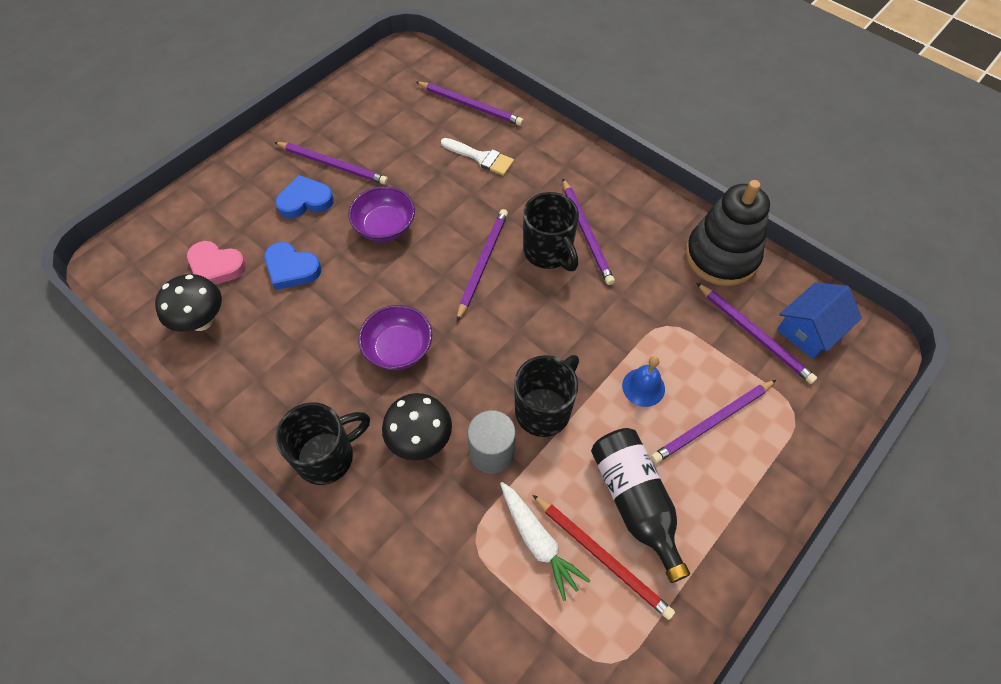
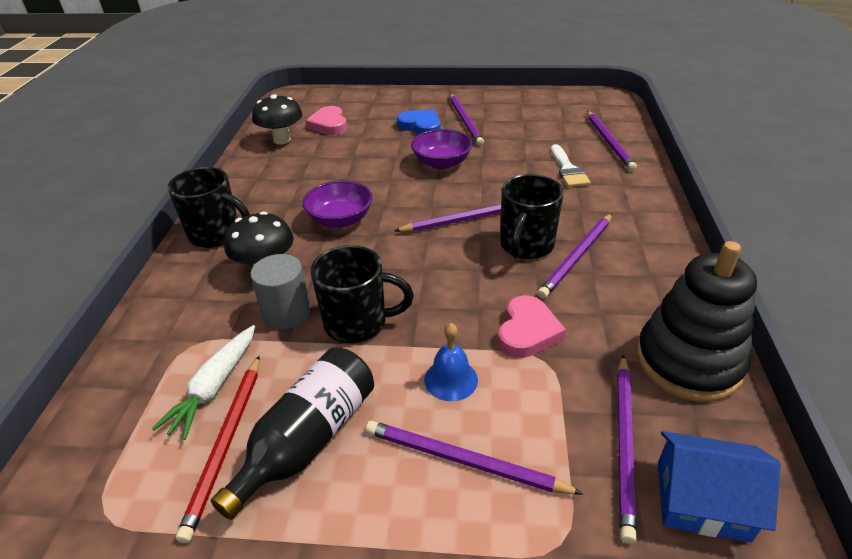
camera: 55 degrees right, 20 degrees down
blue heart [264,242,321,290] -> none
none -> pink heart [498,295,566,358]

